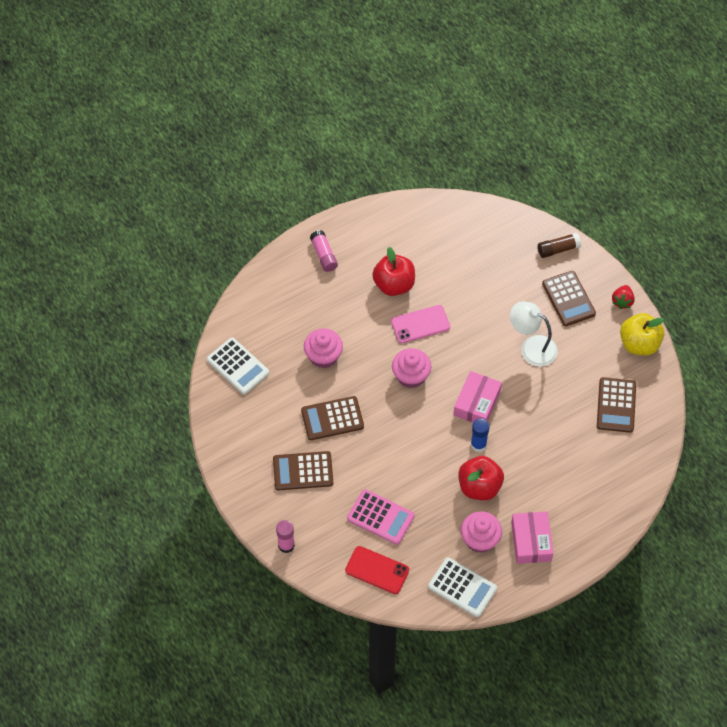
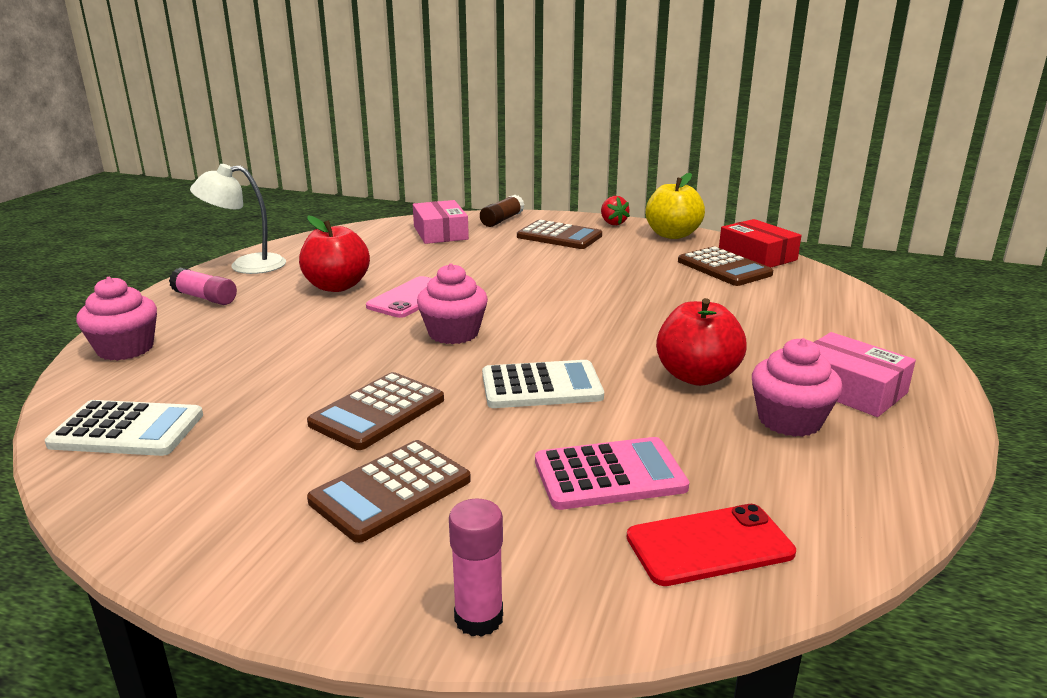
camera: 40 degrees left, 35 degrees down
pink cupcake [304,328,343,368] -> pink cupcake moved to [76,277,157,361]
white calculator [428,557,497,617] -> white calculator moved to [482,360,604,408]
pink box [454,371,502,422] -> pink box moved to [413,200,469,244]
blue glue stick [471,418,490,452] -> none
white lamp [510,301,558,367] -> white lamp moved to [190,164,286,274]
none -> red box [719,219,802,267]

